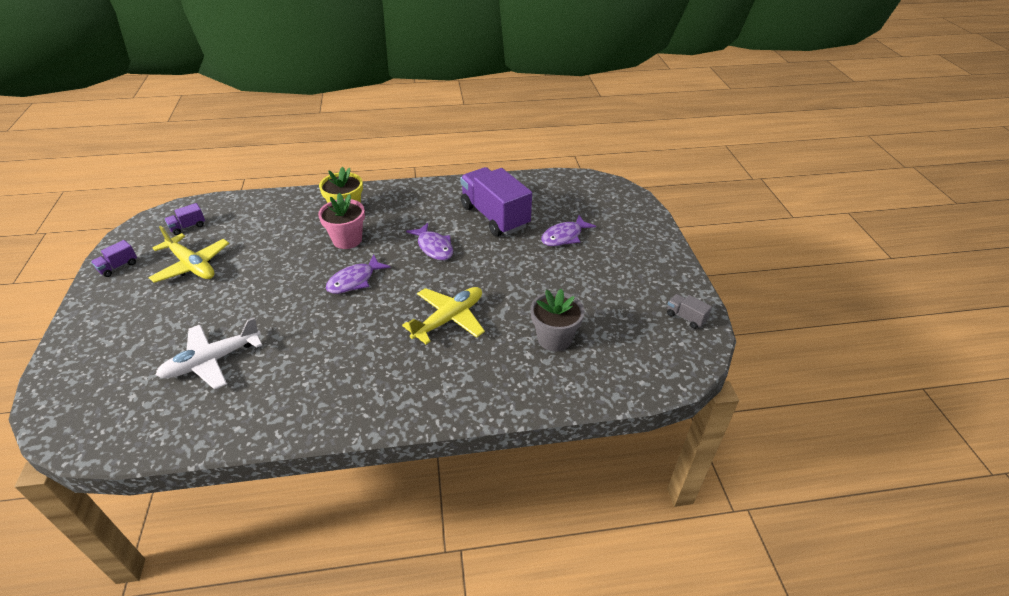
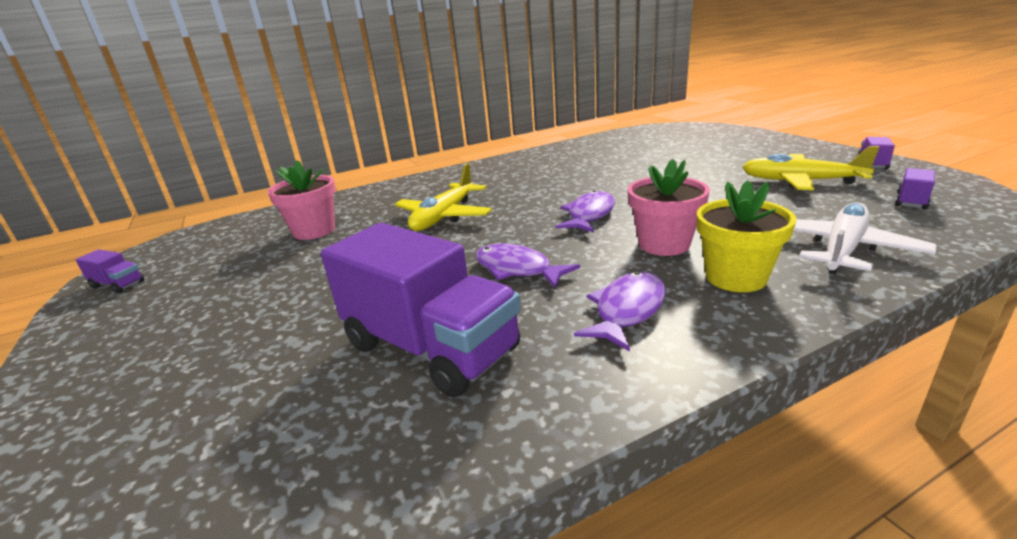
camera: 165 degrees right, 15 degrees down
white plane [156,318,262,390] -> white plane moved to [793,203,937,274]
grey flower pot [531,289,585,351] -> pink flower pot [267,160,335,240]
purple fish [541,215,596,246] -> purple fish moved to [574,272,666,352]
grey truck [667,294,712,329] -> purple truck [75,249,144,294]

